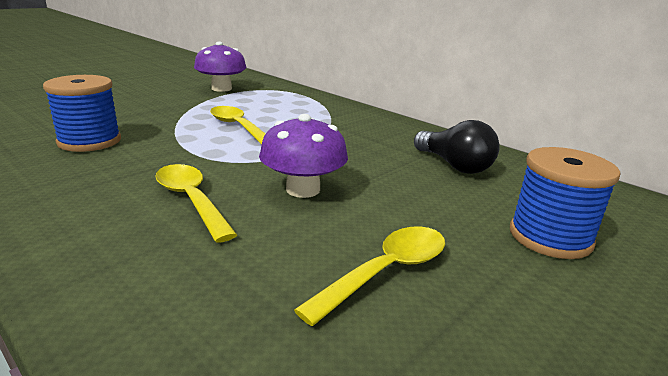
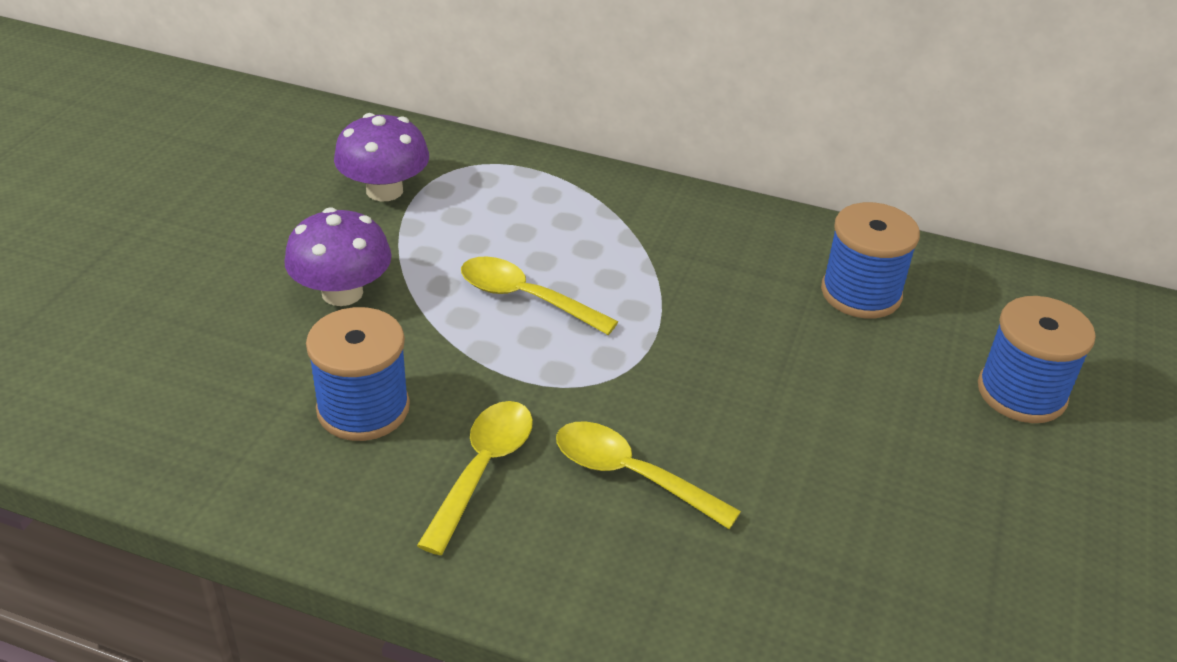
camera: 25 degrees left, 15 degrees up
purple mushroom [259,114,348,198] -> purple mushroom moved to [284,207,392,306]
yellow spoon [294,226,445,326] -> yellow spoon moved to [417,401,533,555]
black light bulb [414,120,500,174] -> blue spool [821,202,920,319]

